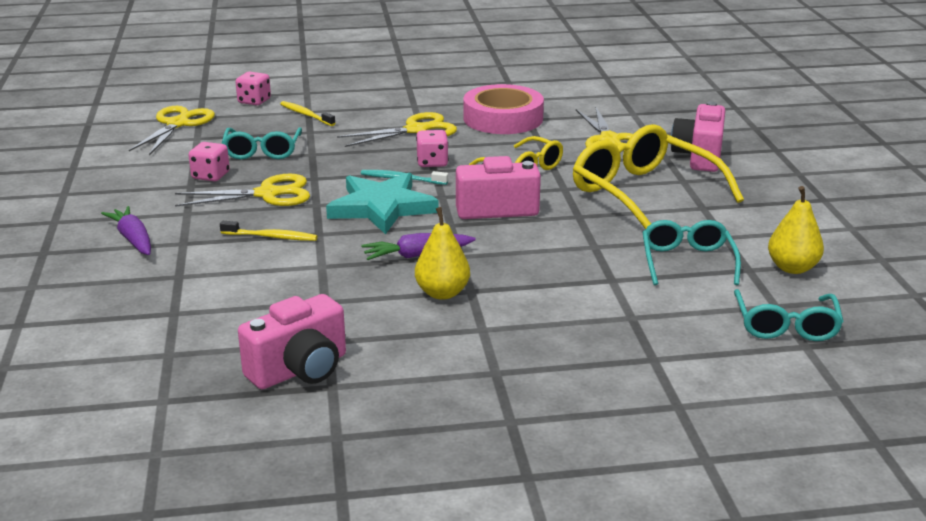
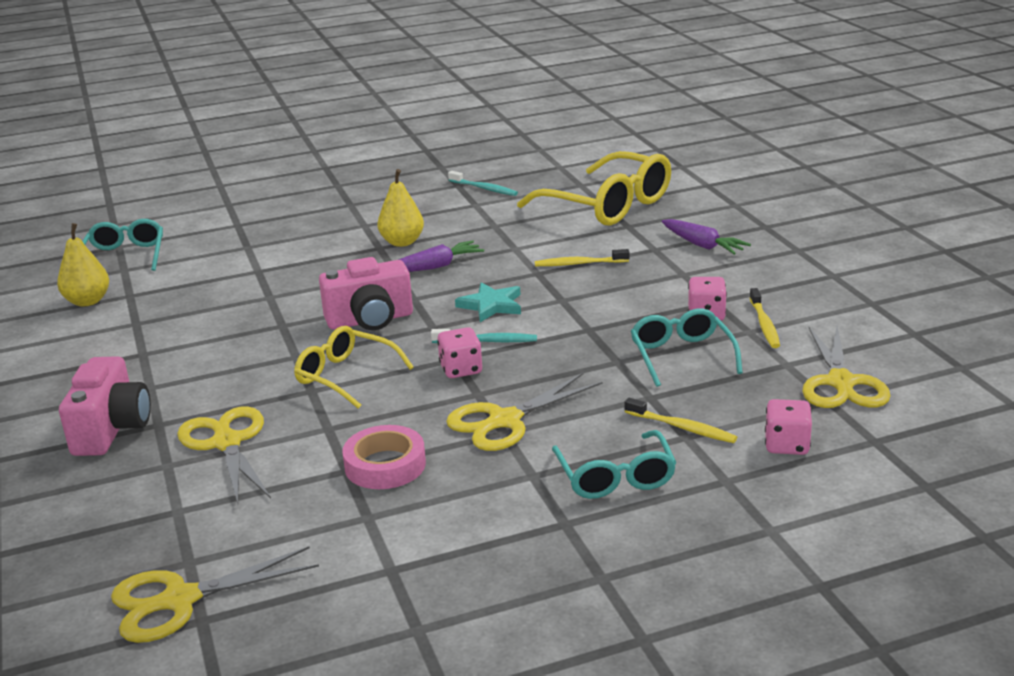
camera: 170 degrees right, 0 degrees up
yellow scissors [175,174,310,207] -> yellow scissors moved to [111,546,319,643]
pink camera [238,294,346,389] -> turquoise toothbrush [448,171,518,196]
turquoise star [326,173,439,234] -> turquoise star [455,282,521,322], size x0.59
pink tape [463,84,544,134] -> pink tape [342,425,426,489], size x0.66
yellow glasses [573,124,744,229] -> yellow glasses moved to [517,151,671,226]
turquoise glasses [642,220,741,285] -> turquoise glasses moved to [552,430,677,499]
none -> yellow toothbrush [749,288,780,348]

